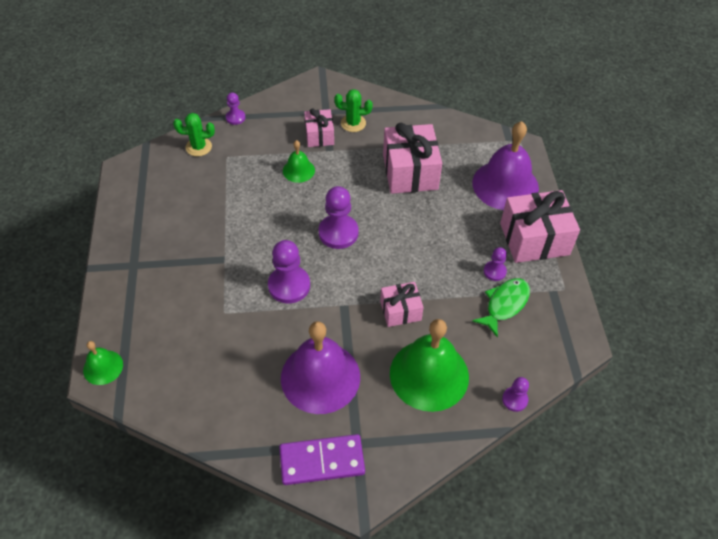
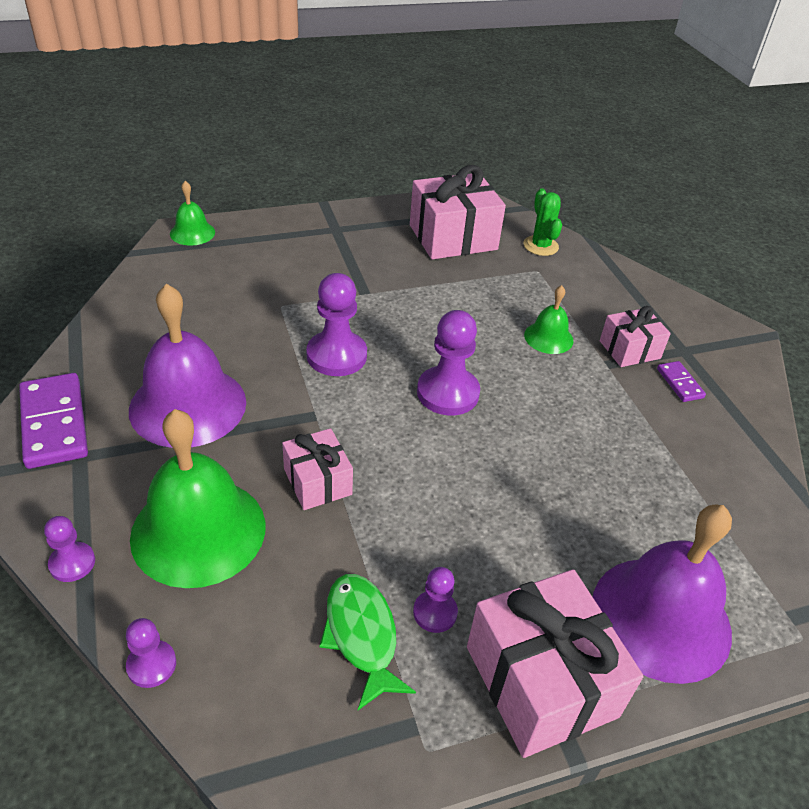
camera: 75 degrees right, 10 degrees down
purple pawn [226,92,246,125] -> purple pawn moved to [44,516,95,582]
green cactus [335,89,373,132] -> purple domino [657,361,706,402]
pink gift [383,123,442,194] -> pink gift moved to [410,165,506,259]
green fish [472,278,530,337] -> green fish turned 135 degrees counterclockwise [319,574,416,710]

